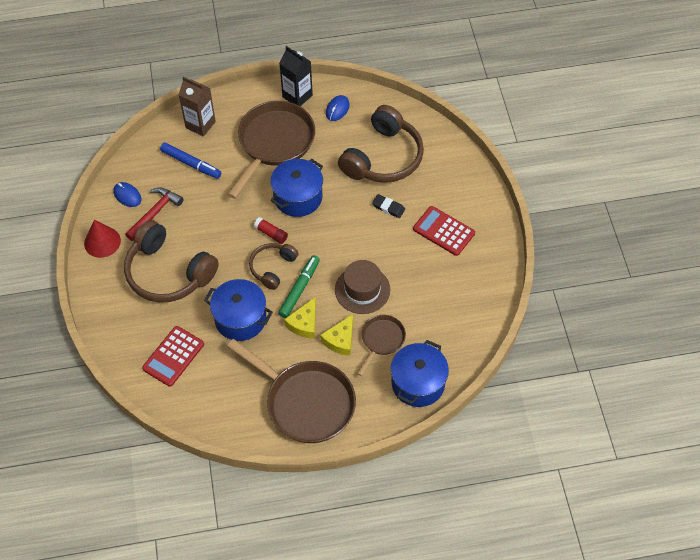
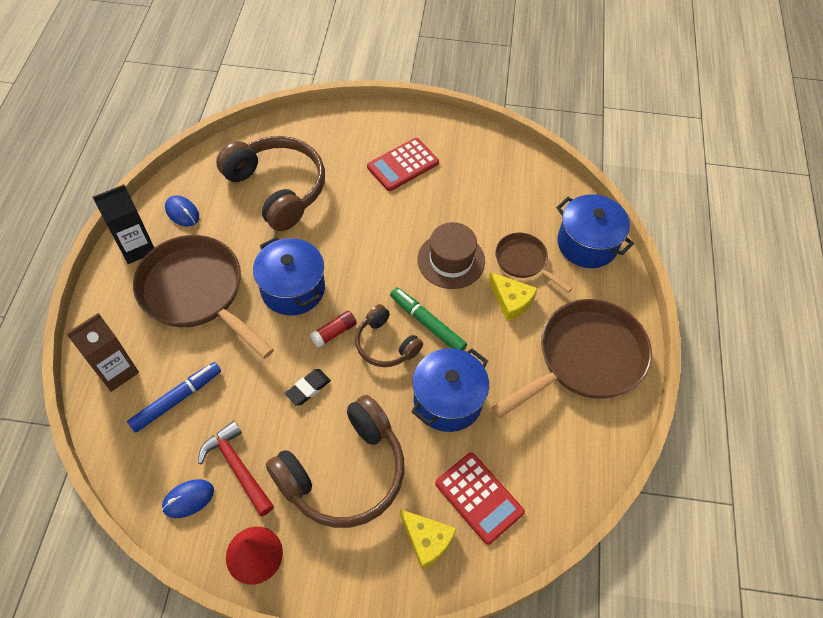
camera: 75 degrees left, 0 degrees up
yellow cheese [284,297,316,339] -> yellow cheese moved to [400,509,457,570]
black eraser [372,194,405,218] -> black eraser moved to [285,369,331,406]

